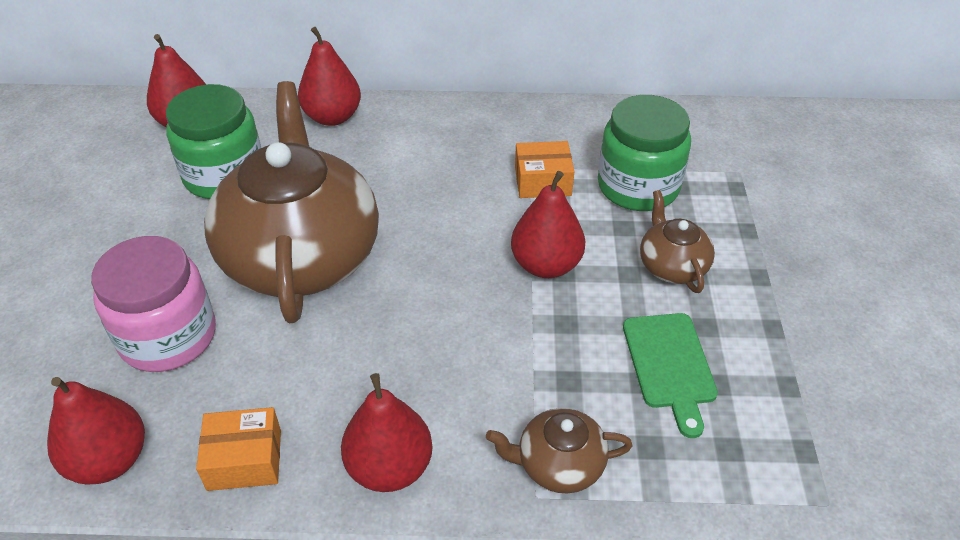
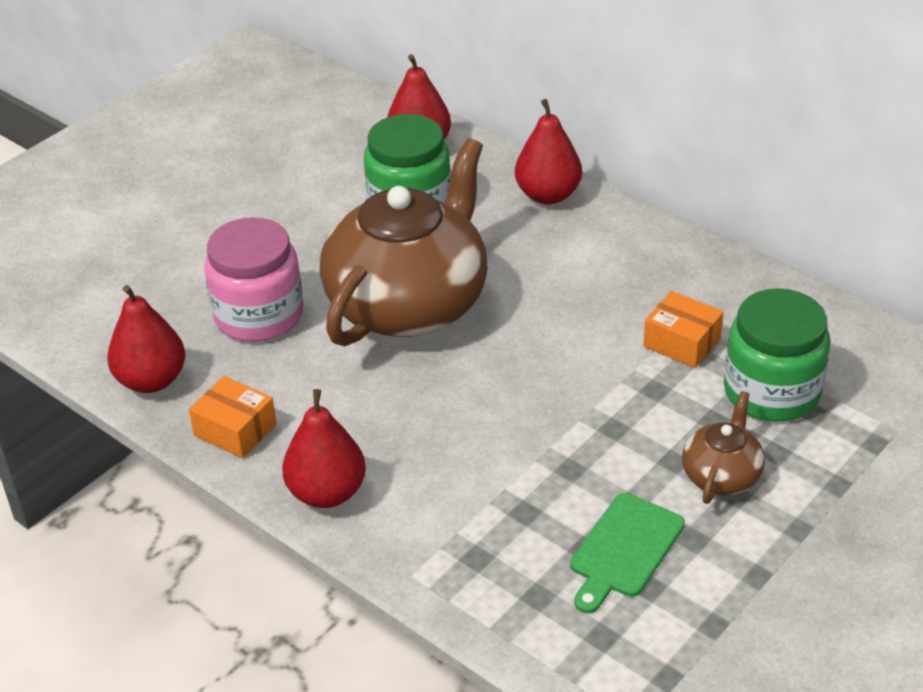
camera: 40 degrees right, 5 degrees down
brown teapot [486,408,632,493] -> none
red pear [511,171,585,278] -> none

